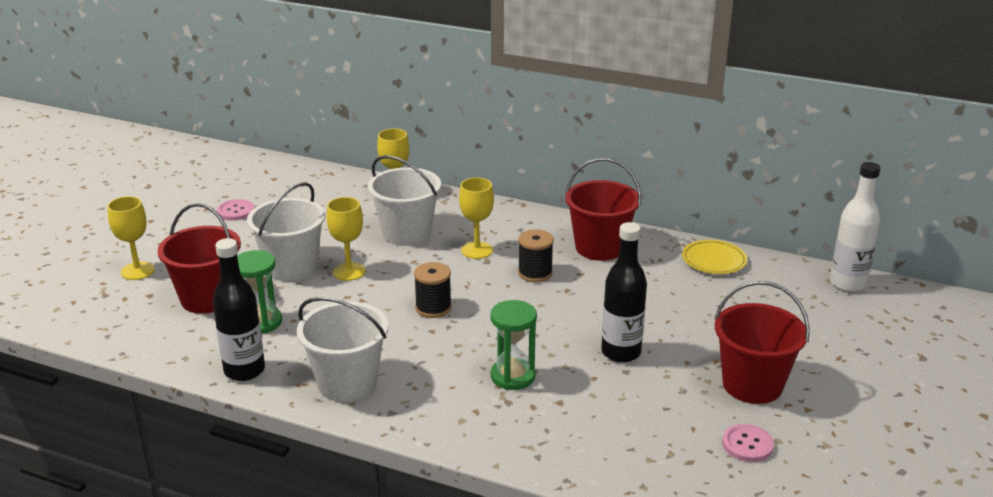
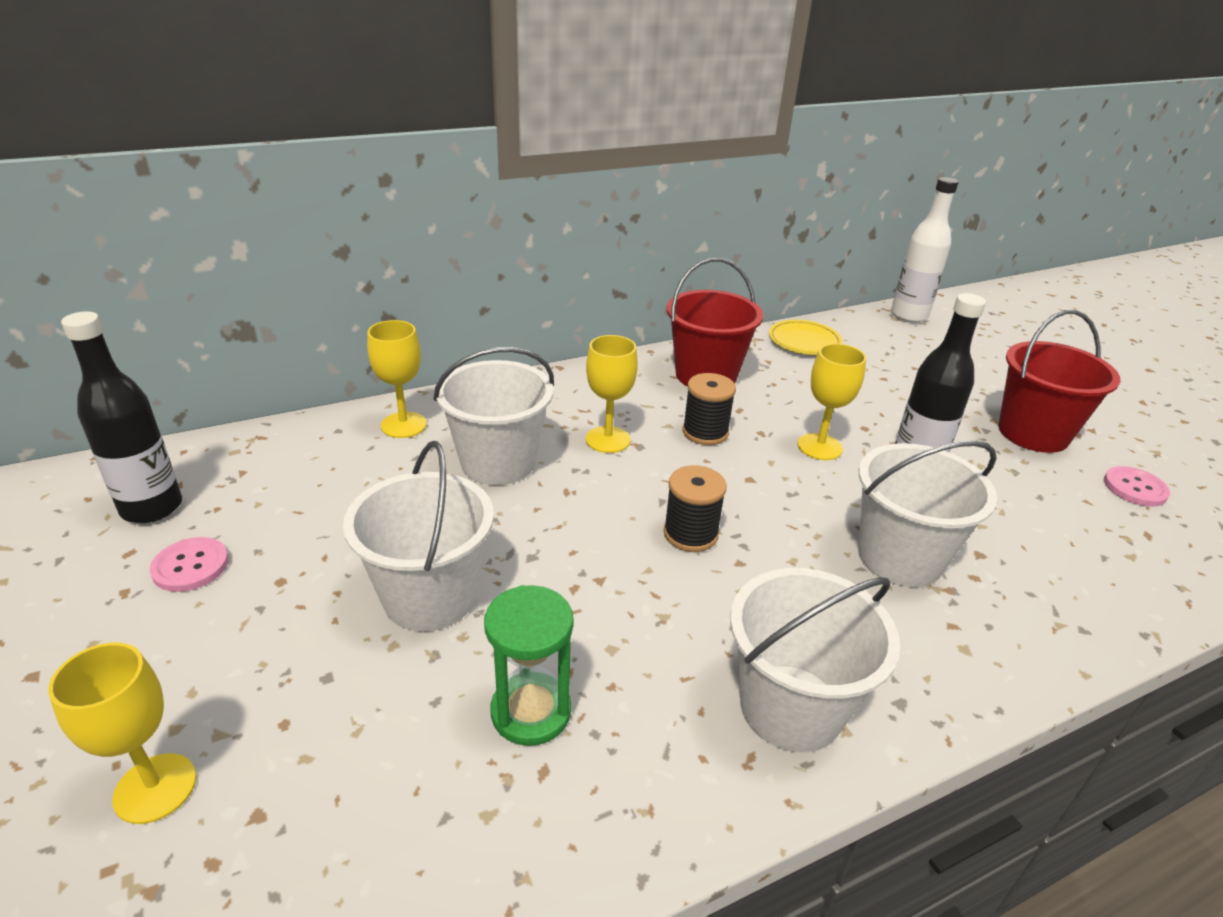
camera: 50 degrees left, 5 degrees up
red bucket [157,203,241,314] -> none
black bottle [213,238,265,381] -> black bottle moved to [61,311,182,523]
yellow goblet [327,197,365,281] -> yellow goblet moved to [798,343,866,460]
green hourglass [490,300,537,390] -> white bucket [858,441,997,587]

